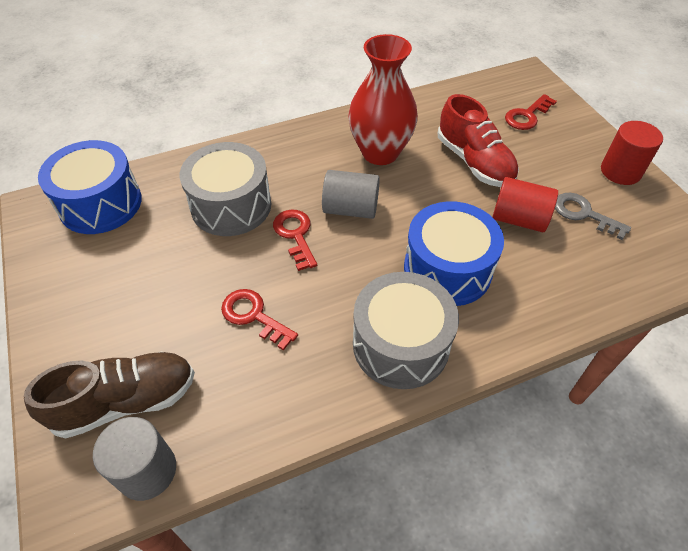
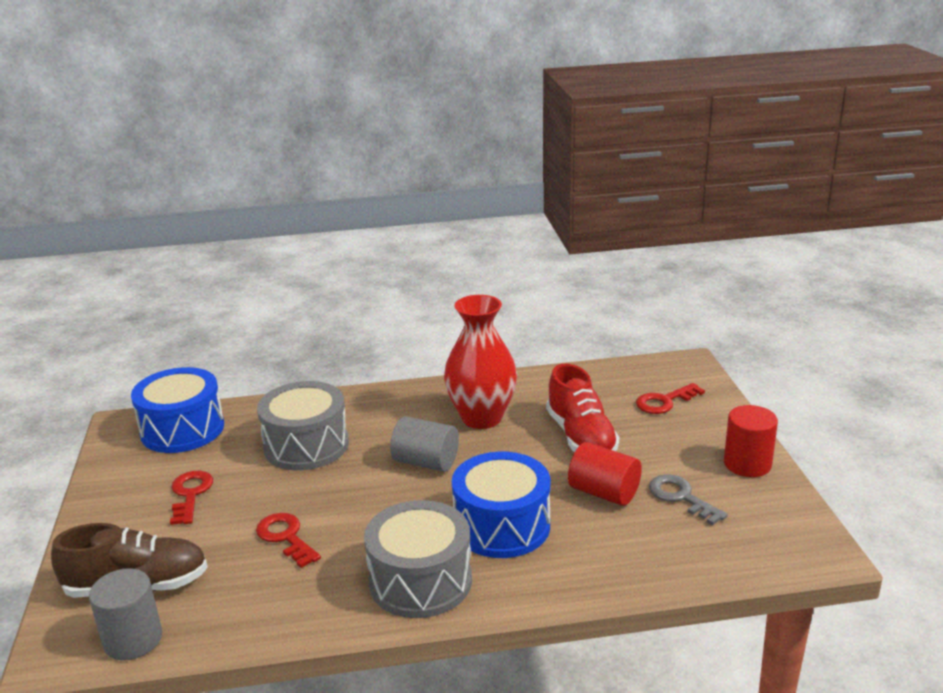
camera: 15 degrees right, 25 degrees down
red key [273,209,317,271] -> red key moved to [170,471,213,525]

